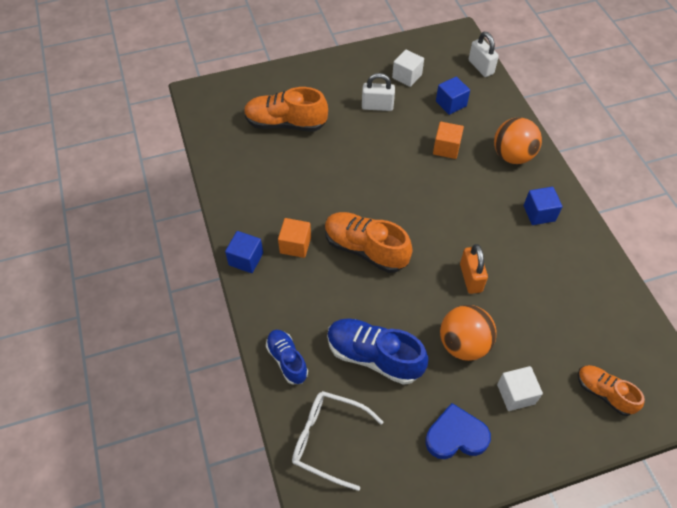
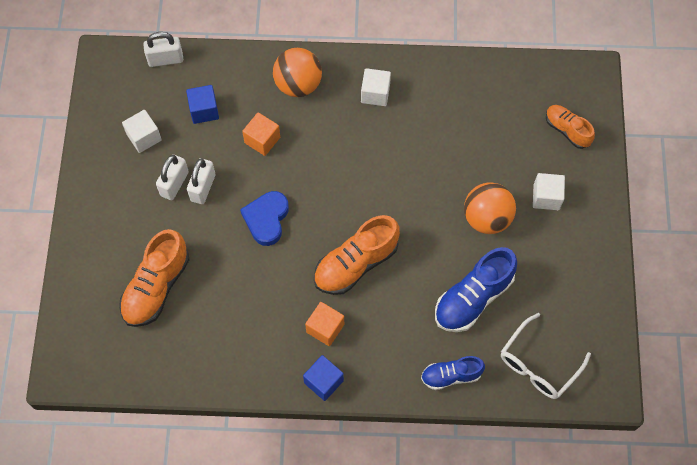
camera: 70 degrees left, 10 degrees up
blue heart [425,403,491,459] -> blue heart moved to [240,191,289,246]
orange padlock [460,244,488,294] -> none
blue cube [524,187,562,225] -> white cube [361,68,391,106]
orange shoe [578,365,645,416] -> orange shoe turned 75 degrees clockwise [546,105,595,149]
none -> white padlock [187,158,215,204]

